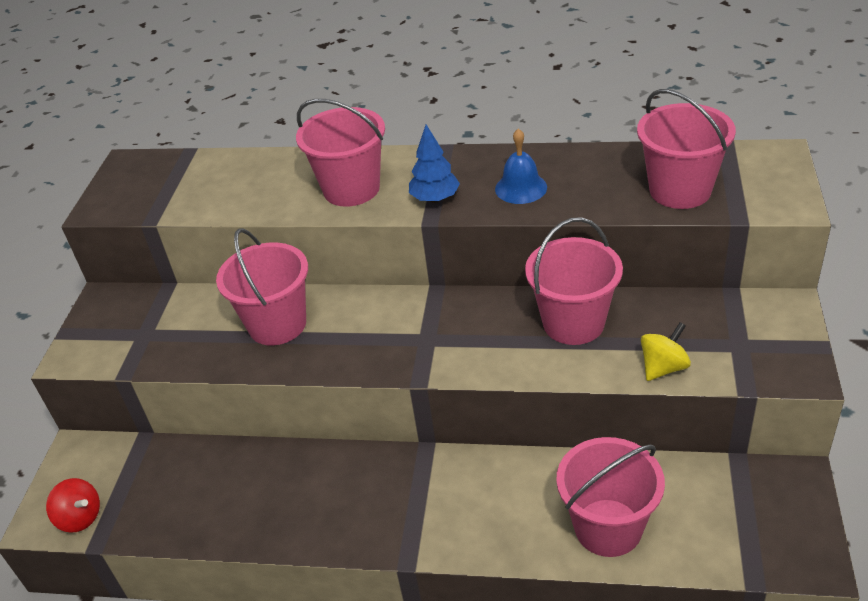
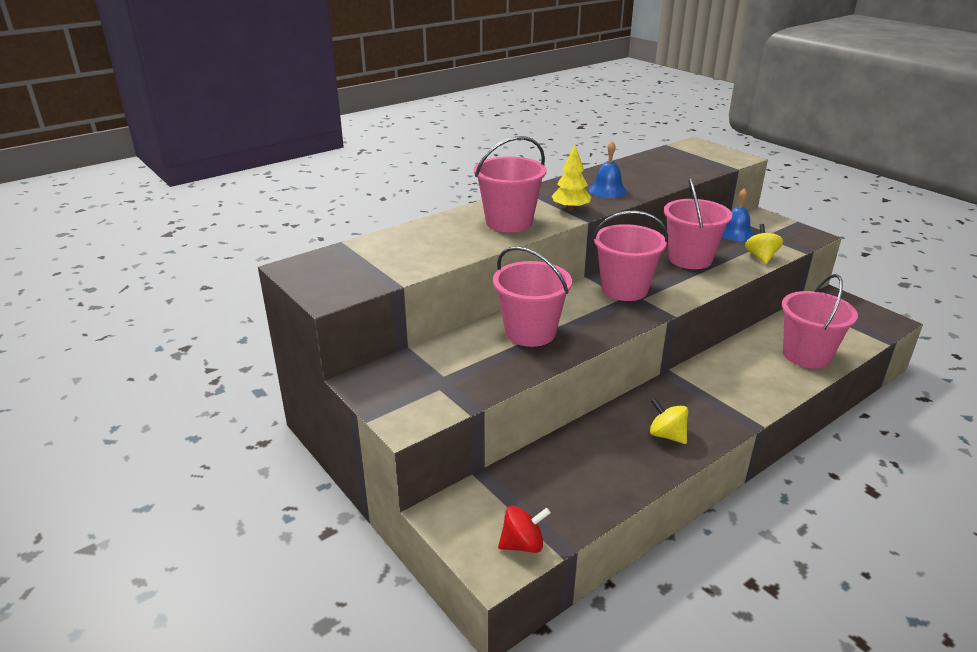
camera: 50 degrees left, 10 degrees down
blue tree [409,125,460,203] -> yellow tree [552,145,592,211]
pink bucket [637,89,736,209] -> pink bucket moved to [592,210,668,301]
none -> yellow spinning top [650,398,688,444]
none -> blue bell [722,188,754,241]

